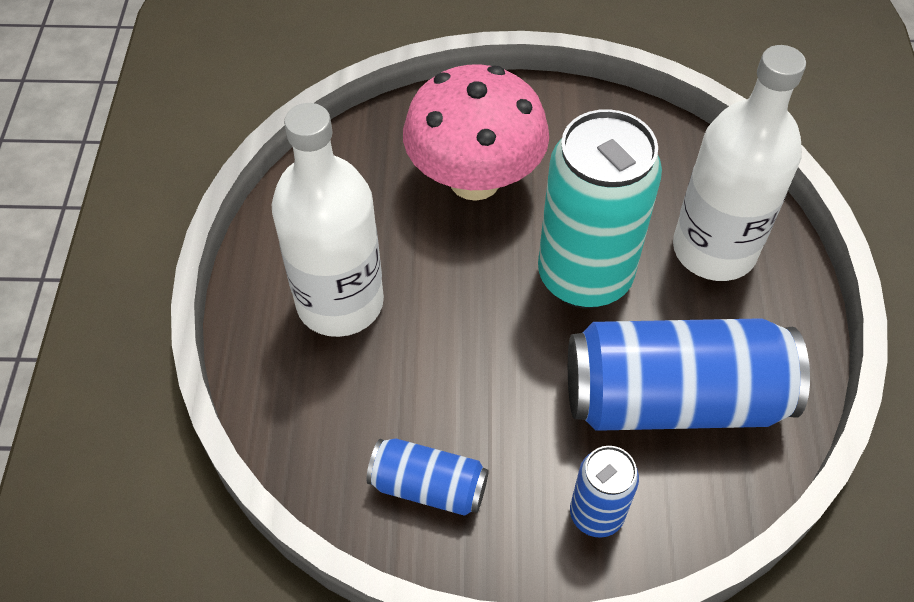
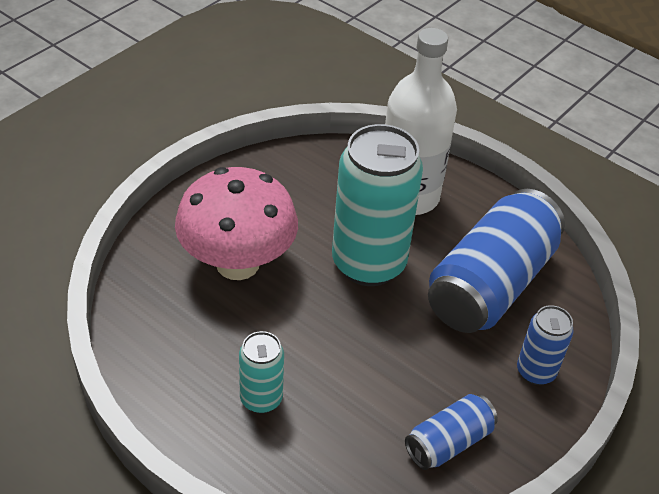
camera: 55 degrees left, 10 degrees down
white bottle [272,103,384,337] -> turquoise can [239,331,284,413]

